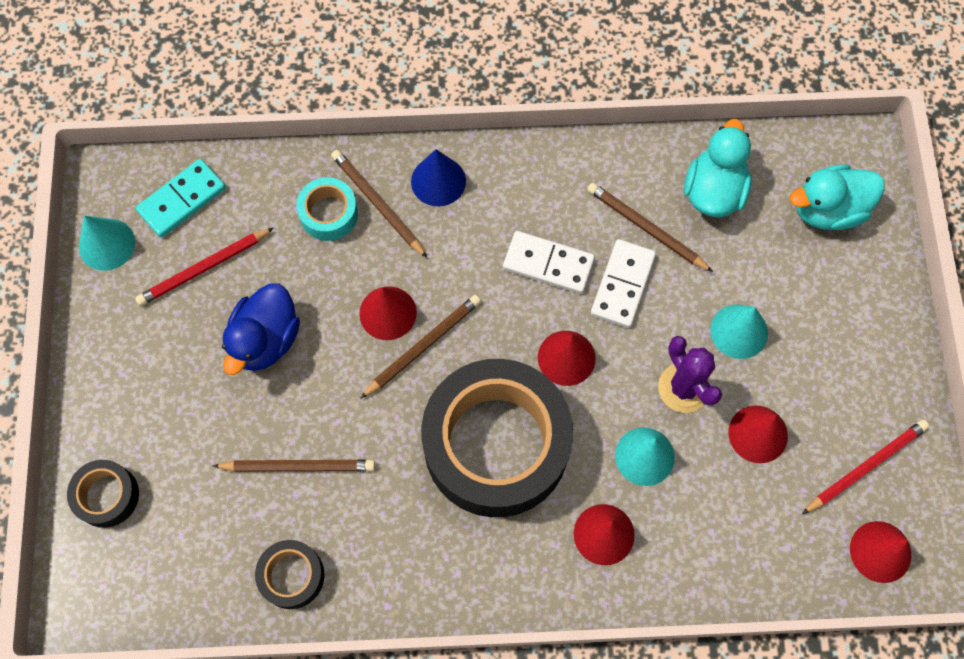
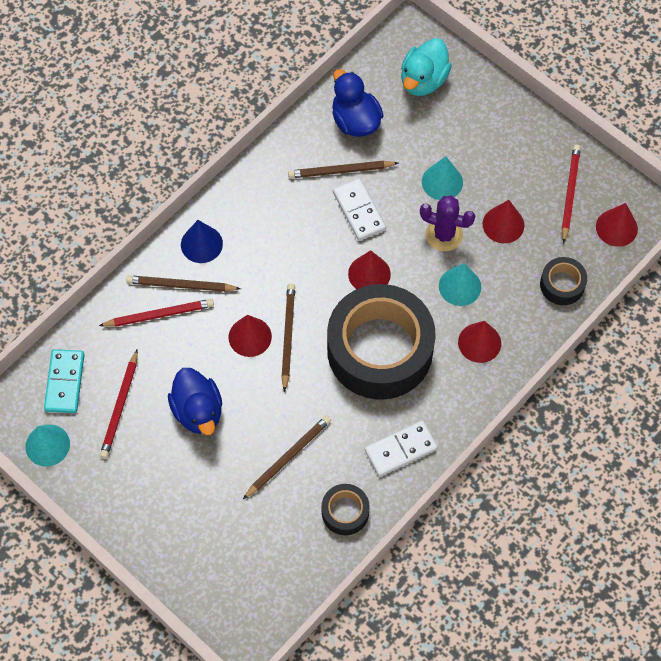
camera: 45 degrees left, 5 degrees down
black tape [67,460,139,528] -> black tape moved to [540,257,587,305]
turquoise tape [296,177,358,241] -> red pencil [99,299,214,327]
white domino [503,231,595,294] -> white domino moved to [365,420,438,477]
turquoise duck [684,119,752,218] -> blue duck [332,69,384,137]

